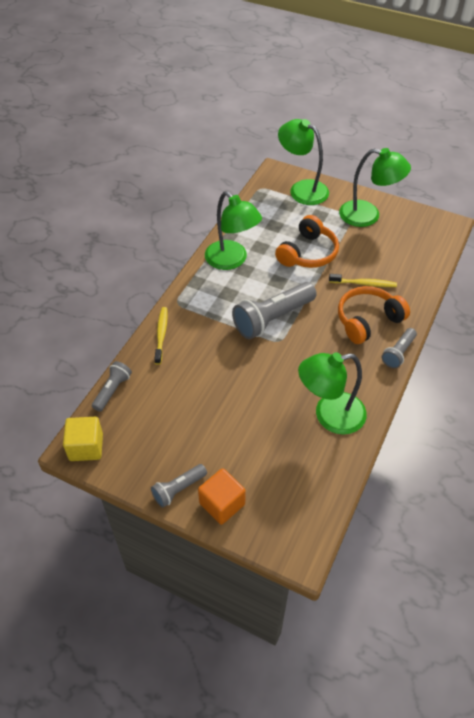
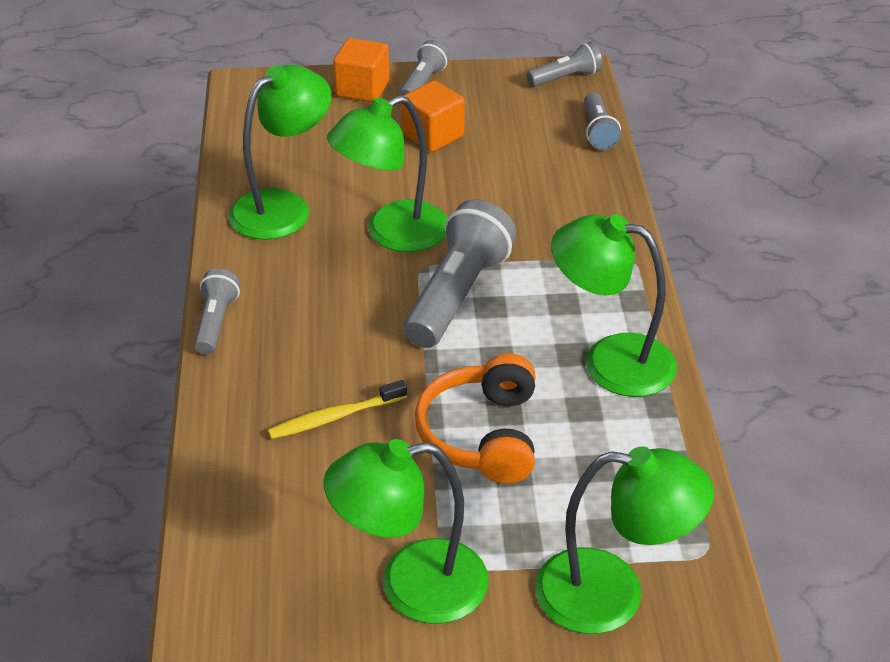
camera: 150 degrees right, 10 degrees down
yellow cube [63,417,103,461] -> grey flashlight [527,42,603,87]
yellow toothbrush [155,307,168,364] -> none
orange headphones [338,286,410,344] -> none
none -> green lamp [327,95,447,252]
none -> orange cube [401,81,465,152]

